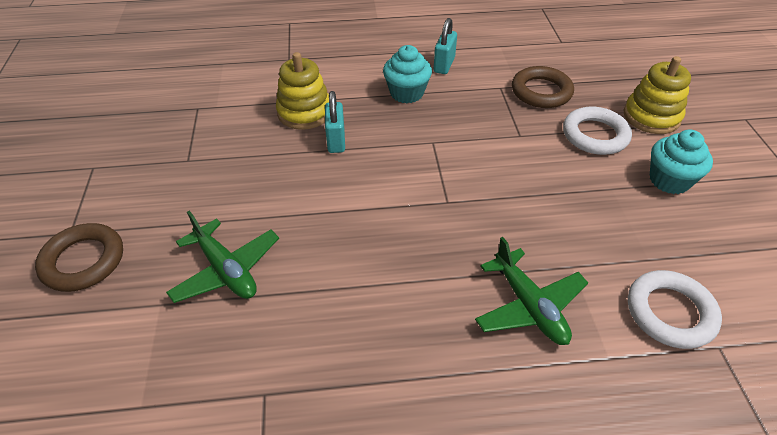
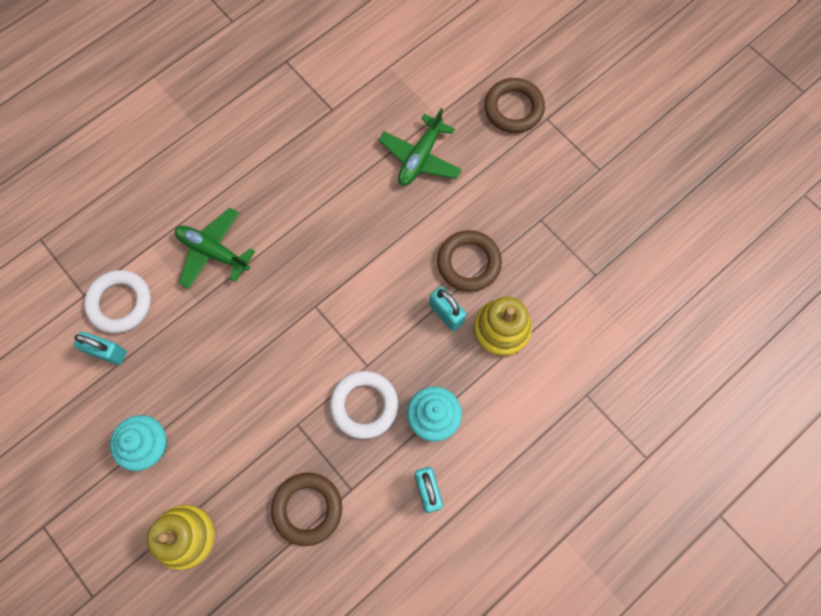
camera: 145 degrees right, 25 degrees up
green plane [166,211,279,303] -> green plane turned 75 degrees counterclockwise [378,108,462,186]
white ring [563,107,632,155] -> white ring moved to [330,371,398,439]
none -> turquoise padlock [74,332,127,365]
none -> brown ring [437,230,502,292]

